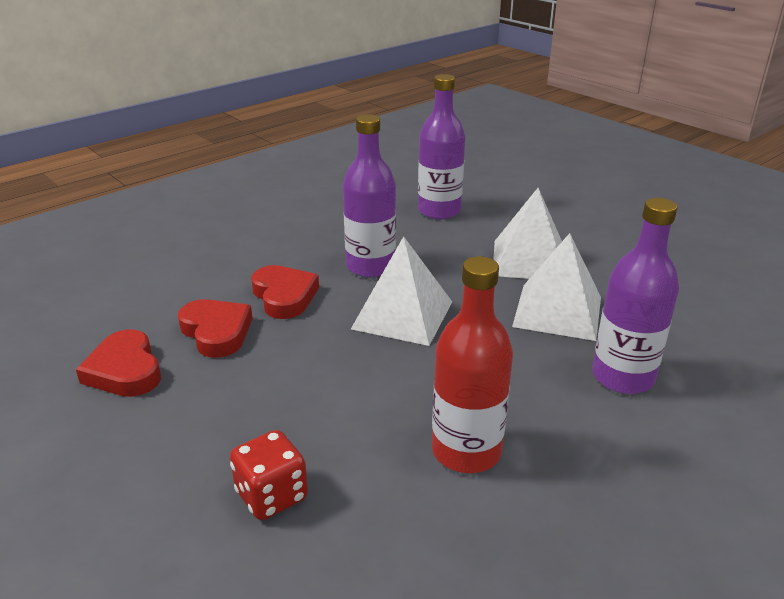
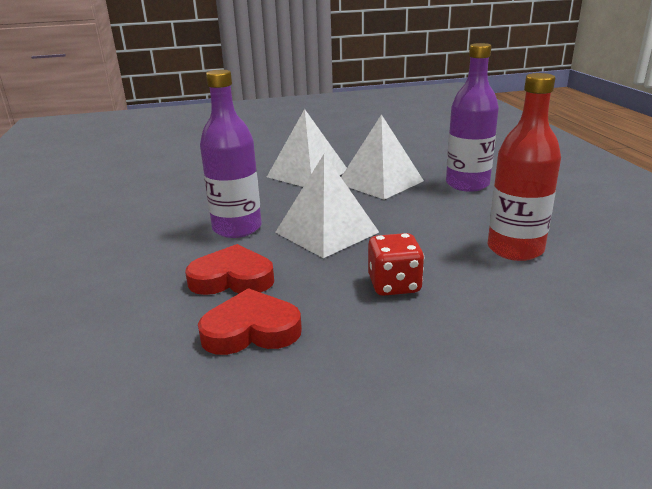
camera: 60 degrees left, 5 degrees down
red heart [76,329,161,397] -> none
red dice [230,430,308,520] -> red dice moved to [368,233,424,296]
purple bottle [418,74,465,219] -> none

